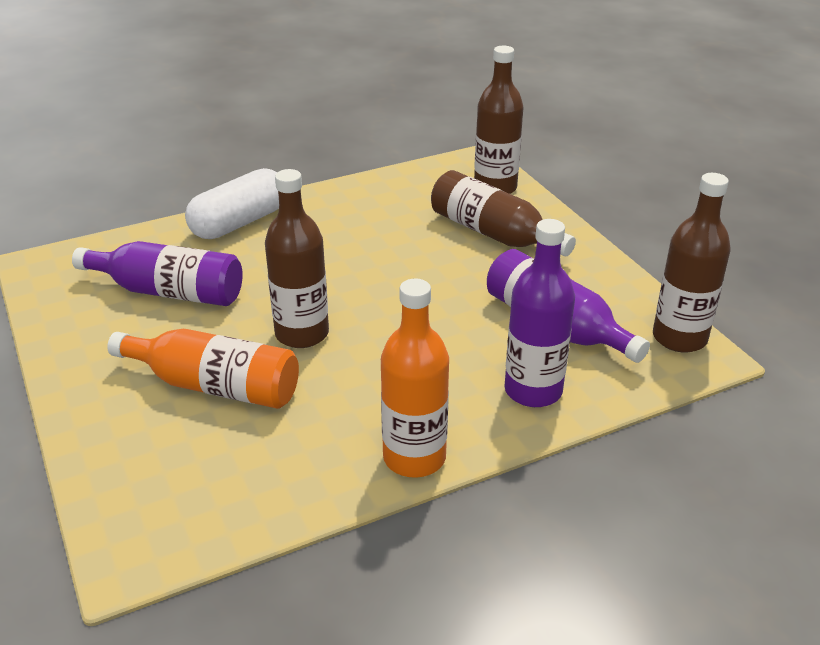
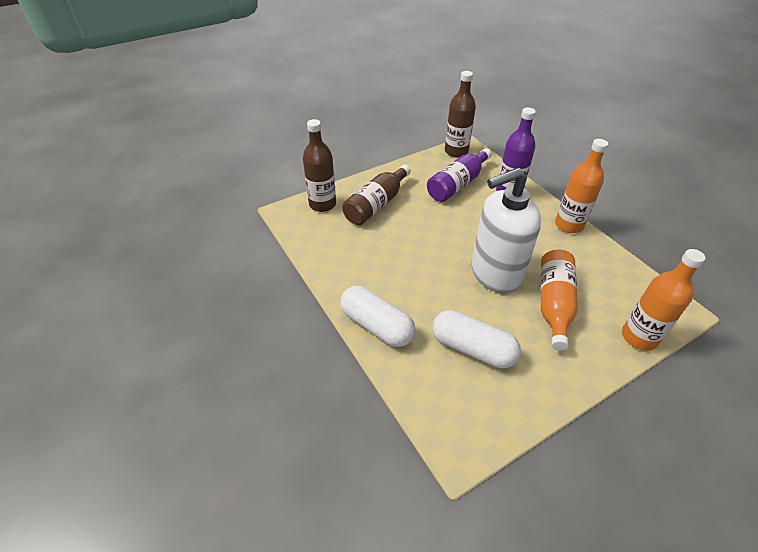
camera: 95 degrees left, 10 degrees up
purple bottle [72,241,243,306] -> white capsule [432,310,521,369]
brown bottle [265,169,329,348] -> white soap dispenser [471,168,541,293]
none -> orange bottle [622,249,705,351]

